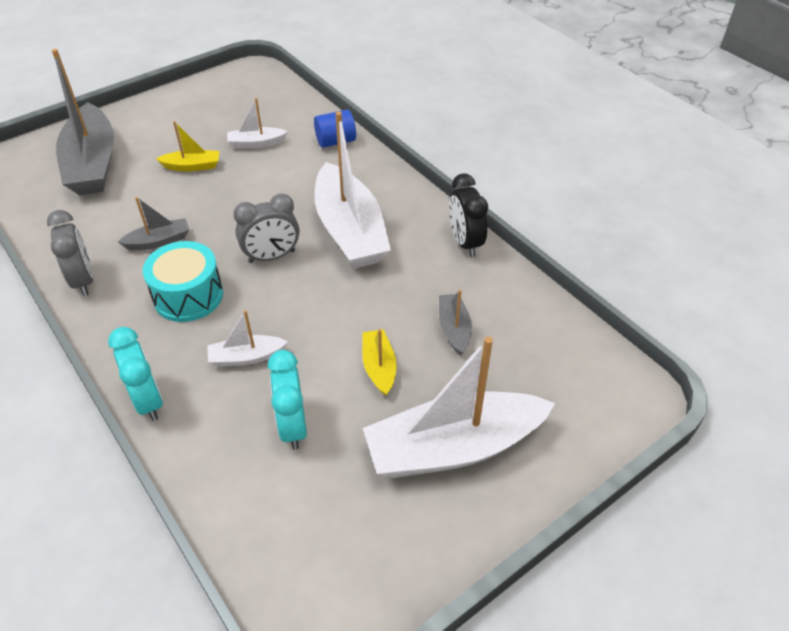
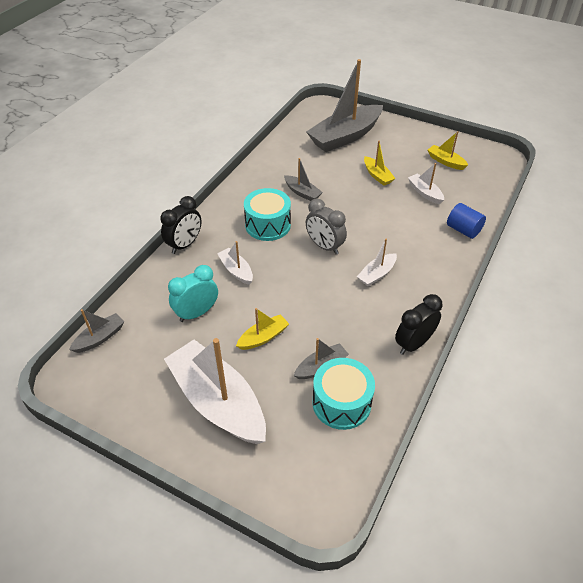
camera: 65 degrees right, 0 degrees up
grey clock [47,210,93,296] -> none
turquoise clock [108,327,163,421] -> black clock [160,196,202,254]
white boat [314,112,391,269] -> white boat [357,239,397,286], size x0.46
none -> grey boat [69,309,124,353]
none -> turquoise drum [312,358,375,430]
none -> yellow boat [428,131,468,170]

